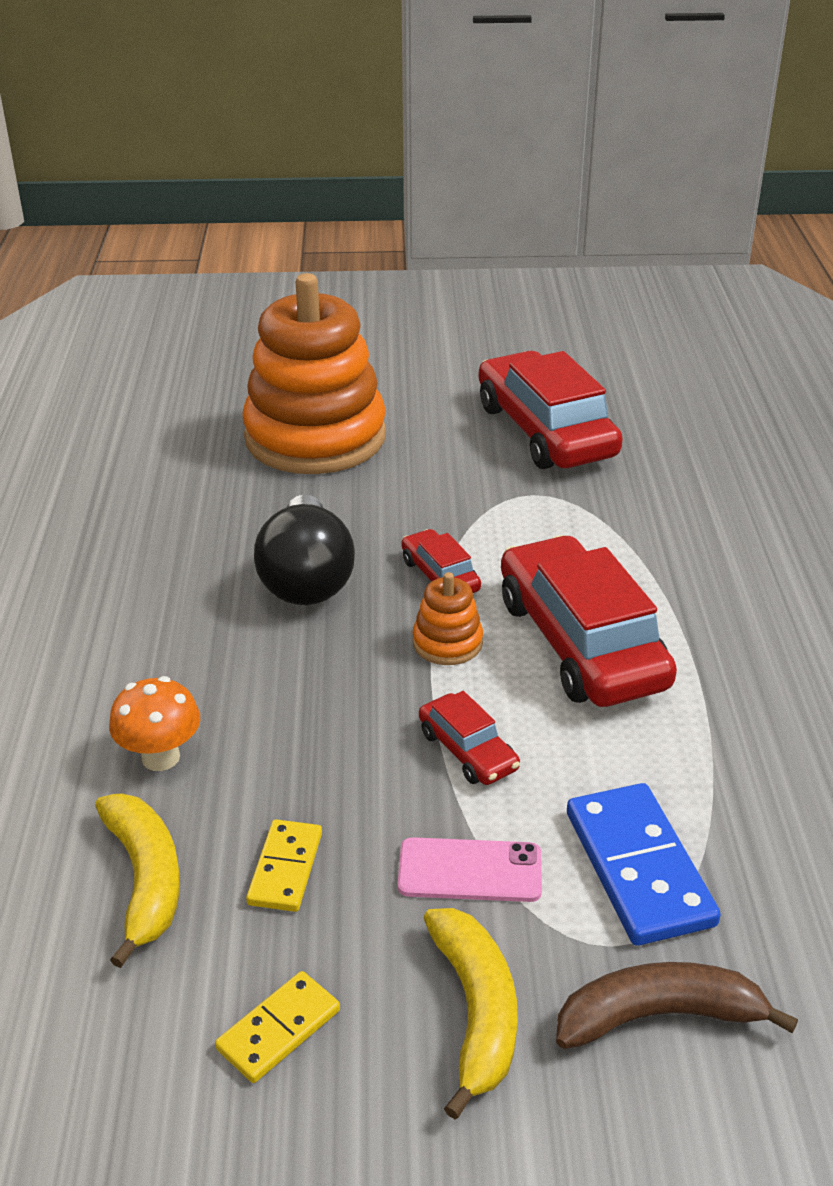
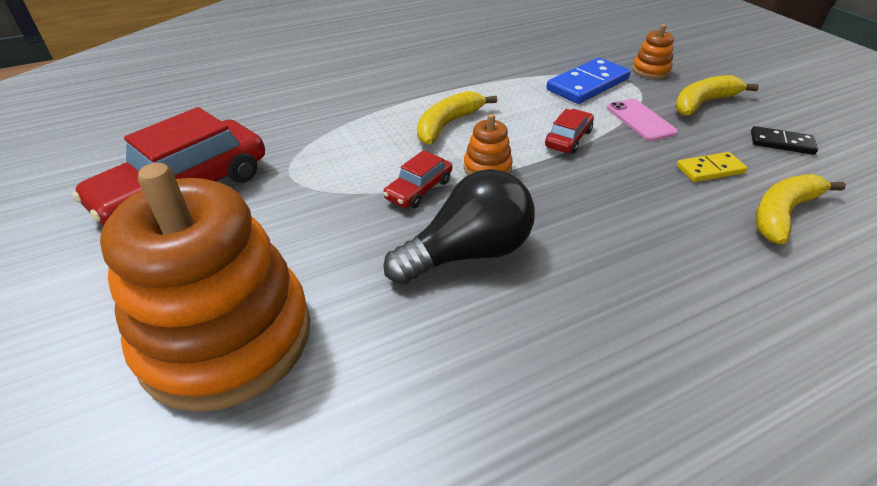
camera: 115 degrees left, 5 degrees up
orange mushroom [109,676,200,771] -> none
yellow domino [215,971,340,1083] -> black domino [751,126,818,155]
red car [501,535,677,707] -> yellow banana [417,91,497,145]
brown banana [556,962,798,1049] -> orange stacking toy [632,24,674,79]

